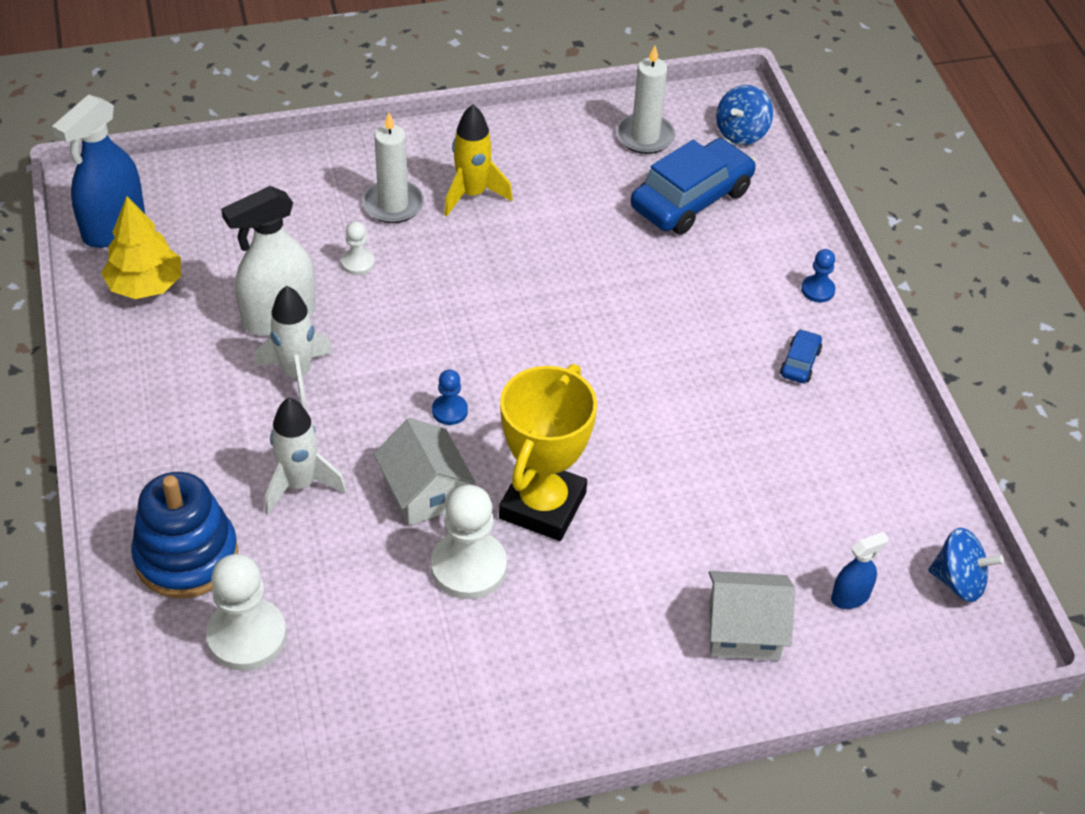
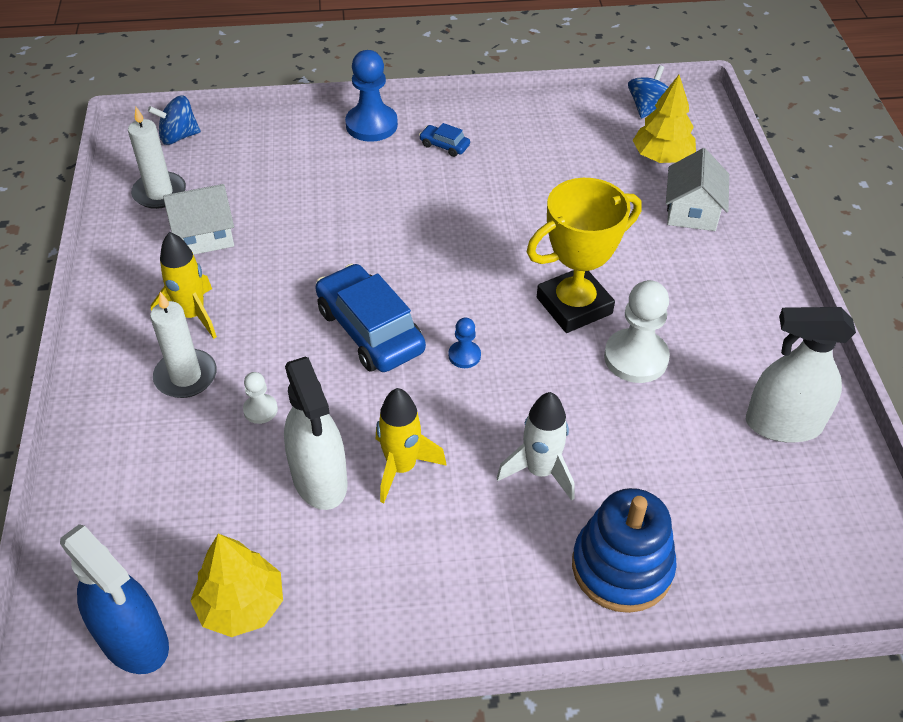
camera: 80 degrees left, 0 degrees up
white pawn [206,554,287,671] -> none
white rocket [255,286,333,408] -> yellow rocket [376,388,447,503]
white house [374,418,476,526] -> white house moved to [163,184,234,255]
yellow trophy [499,364,597,541] -> yellow trophy turned 60 degrees counterclockwise [527,178,641,333]
blue car [631,138,756,235] -> blue car moved to [315,264,426,372]
blue spinning top [716,85,773,145] -> blue spinning top turned 120 degrees clockwise [148,95,201,145]
blue pawn [801,249,836,302] -> blue pawn [345,50,398,142], size x1.96
blue spray bottle [831,532,889,609] -> yellow tree [633,75,696,163]
none -> white spray bottle [746,307,856,443]

